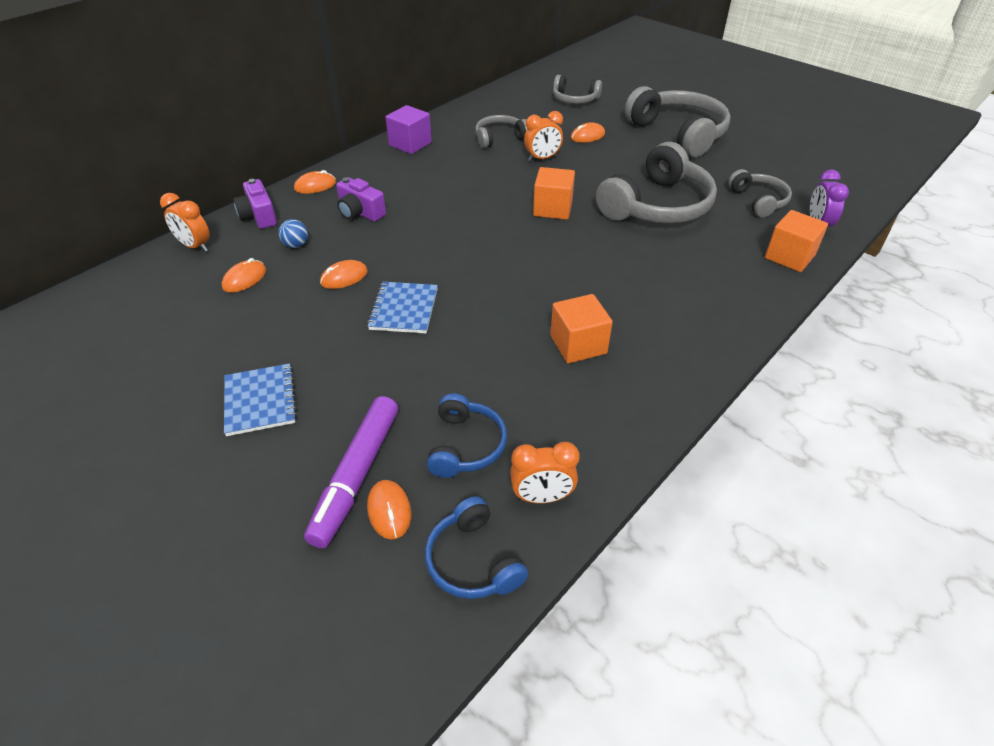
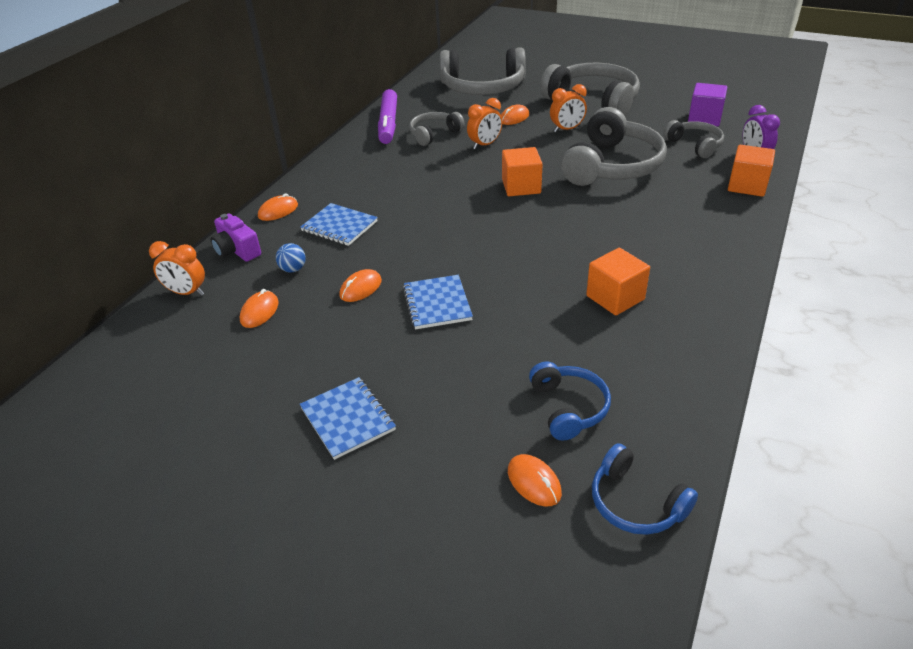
camera: 15 degrees left, 5 degrees down
purple marker [304,396,398,548] -> purple marker moved to [378,89,397,144]
purple camera [336,177,386,221] -> blue notebook [300,203,378,246]
purple cube [386,105,432,154] -> purple cube moved to [688,83,727,127]
orange clock [510,442,580,503] -> orange clock moved to [550,84,587,132]
grey headphones [553,75,602,104] -> grey headphones [440,47,526,95], size x1.86

